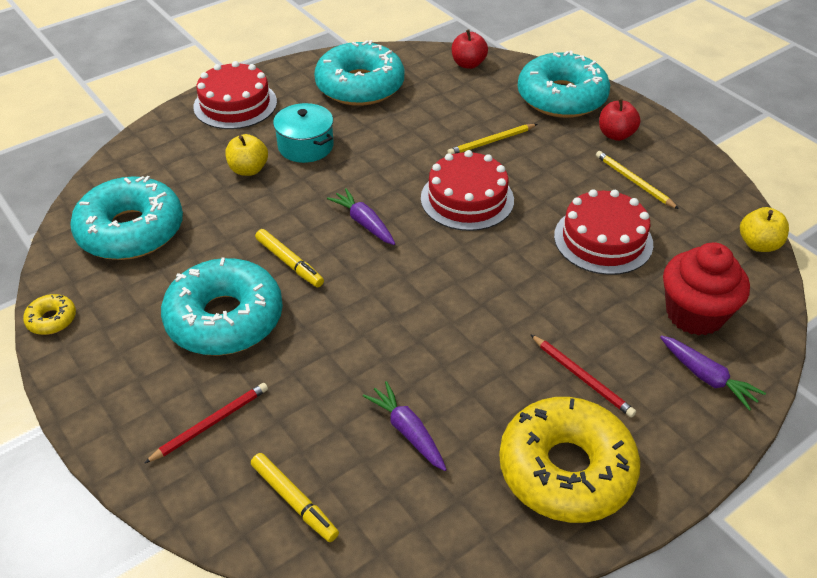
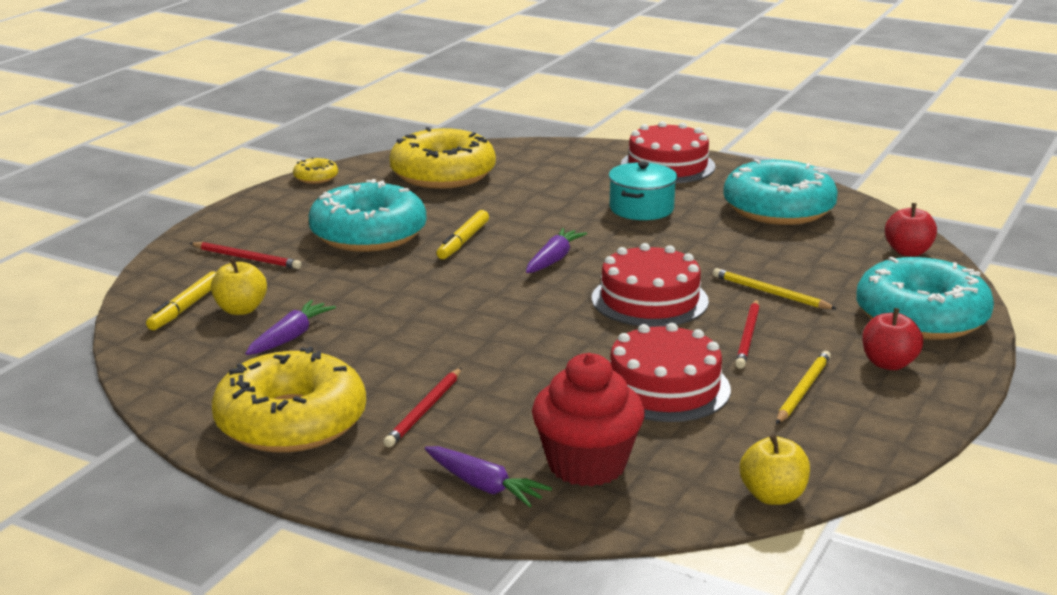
camera: 65 degrees right, 20 degrees down
turquoise donut [70,176,183,260] -> yellow donut [389,127,496,189]
yellow apple [225,134,268,176] -> yellow apple moved to [211,258,267,315]
purple carrot [660,335,766,411] -> purple carrot turned 75 degrees counterclockwise [425,446,552,507]
none -> red pencil [735,299,760,369]

